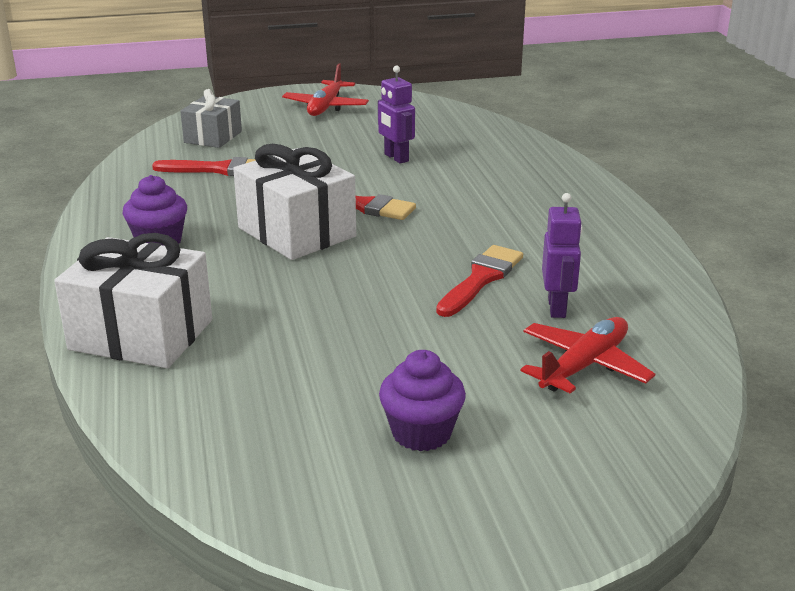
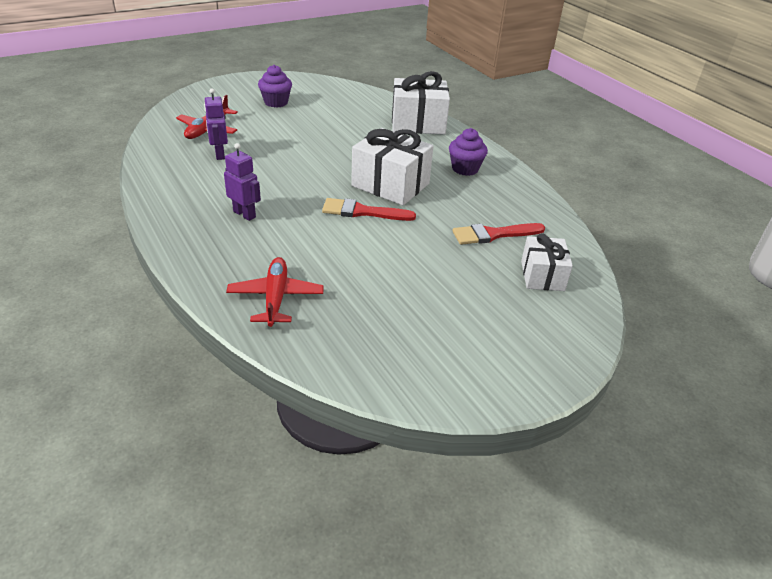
camera: 160 degrees right, 10 degrees up
grey gift [180,89,242,148] -> white gift [521,234,573,291]
red plane [282,63,369,116] -> red plane moved to [226,257,324,327]
purple robot [378,65,415,164] -> purple robot moved to [224,143,261,221]
red brush [436,245,523,317] -> none

